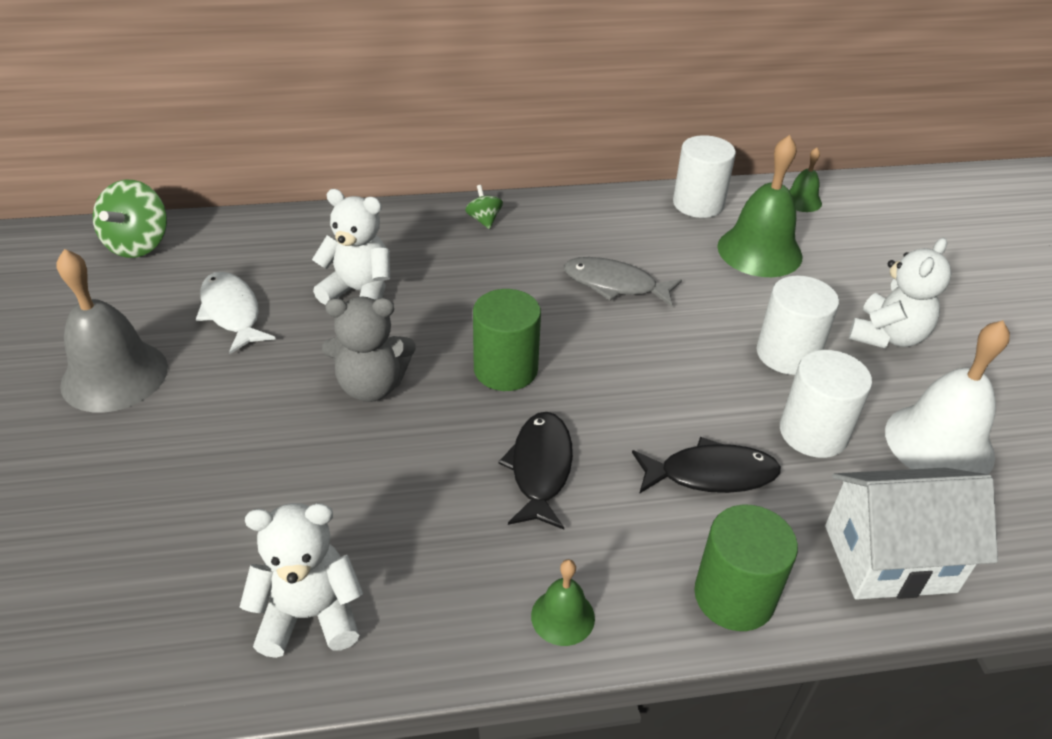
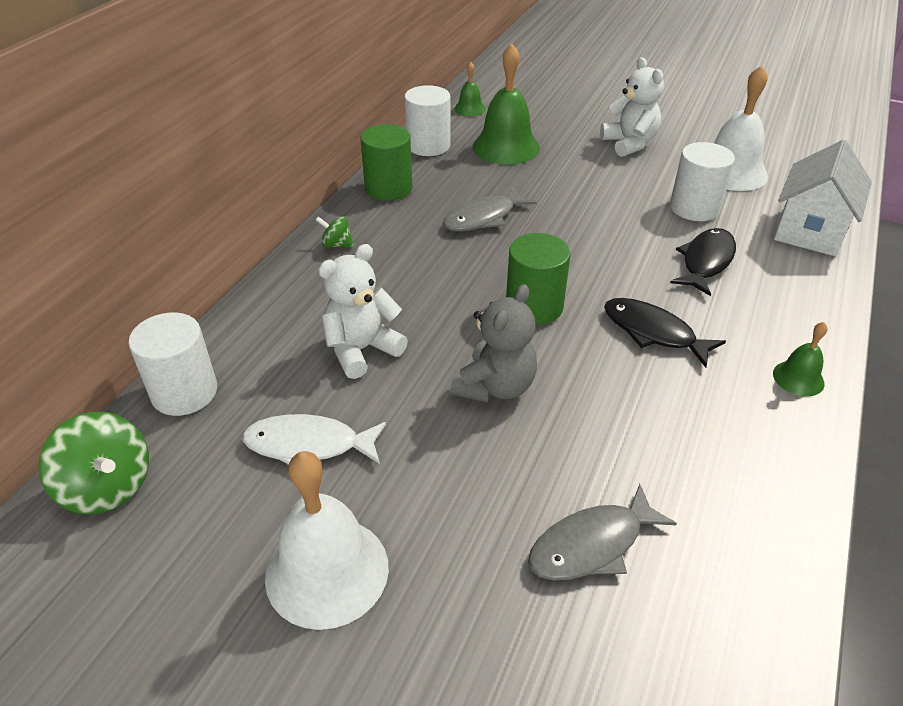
camera: 55 degrees left, 0 degrees up
grey bell [56,249,168,413] -> white bell [265,451,389,630]
white teddy bear [240,503,363,658] -> none
green cylinder [694,505,798,631] -> green cylinder moved to [360,124,412,201]
white cylinder [757,276,839,375] -> white cylinder moved to [128,312,217,416]
none -> grey fish [528,484,677,581]

